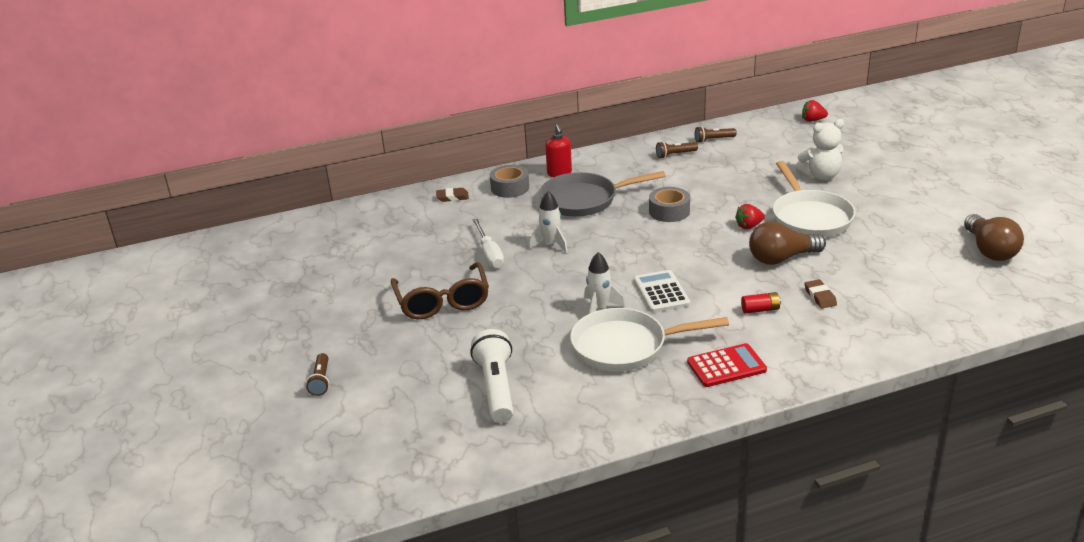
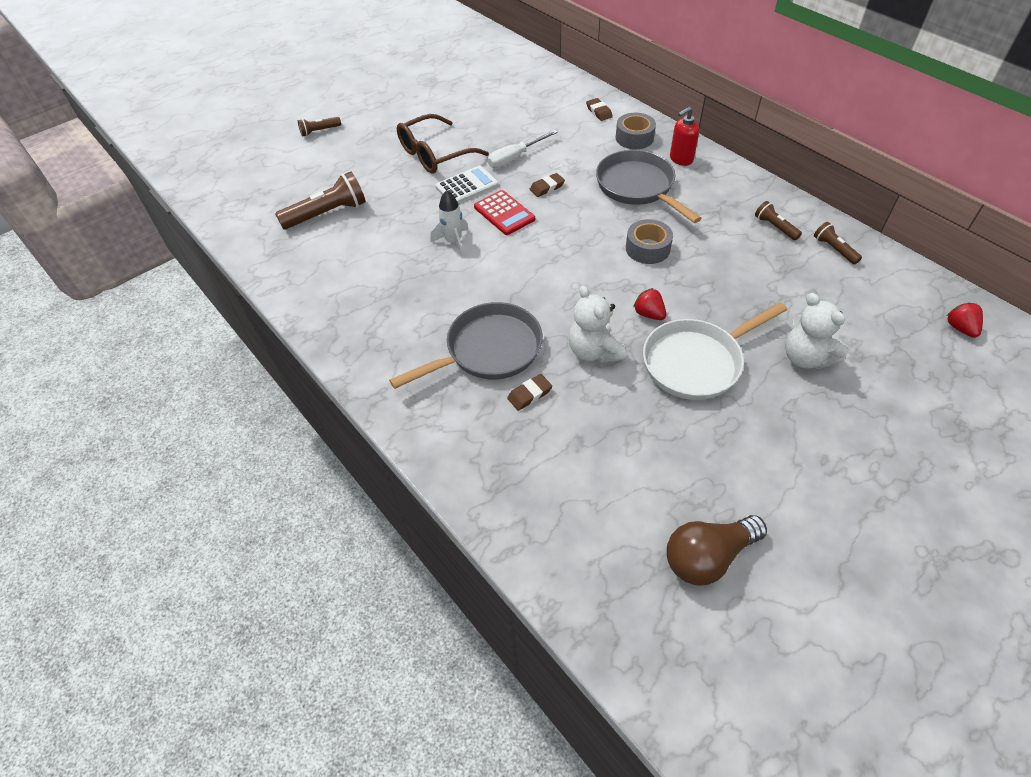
camera: 70 degrees right, 20 degrees up
white flashlight [470,329,514,423] -> brown flashlight [275,172,366,229]
white rocket [529,191,568,253] -> brown eraser [530,173,565,197]
white pan [570,308,729,372] -> none
white calculator [634,270,690,312] -> white calculator moved to [435,166,498,204]
red calculator [687,343,767,387] -> red calculator moved to [474,190,535,235]
red battery [741,292,781,314] -> grey pan [389,302,543,389]
brown light bulb [749,221,826,265] -> white teddy bear [569,285,626,364]

